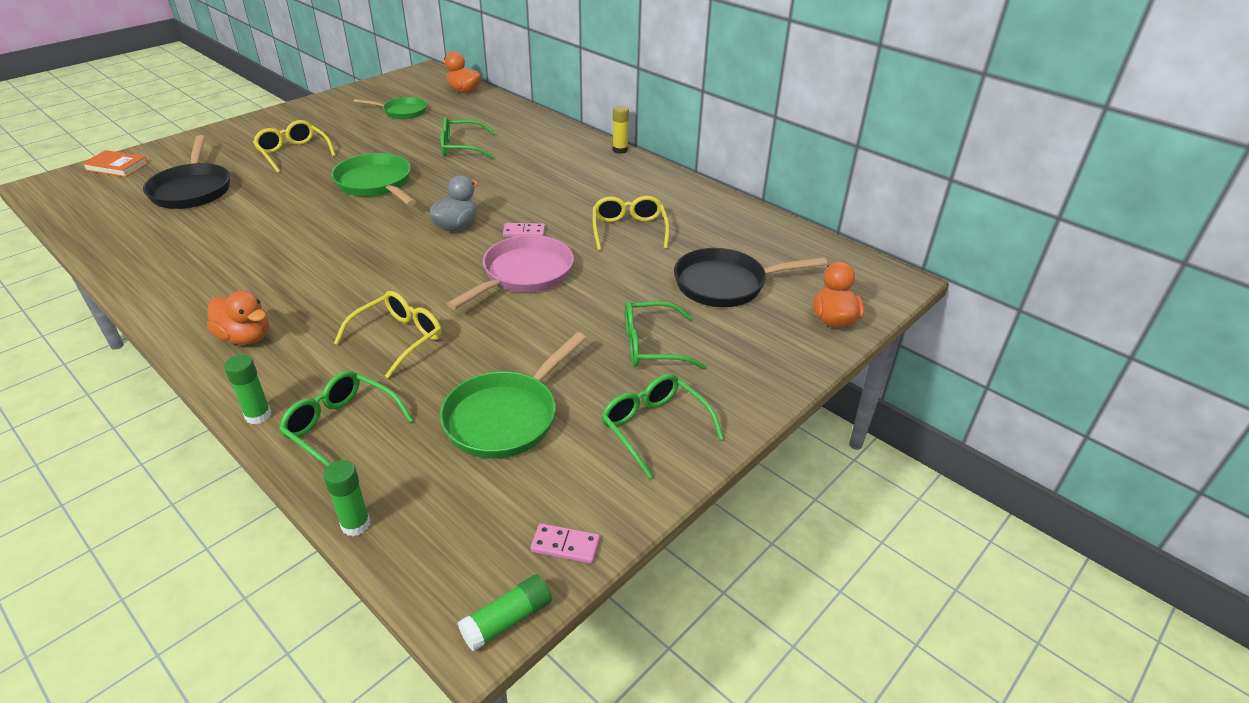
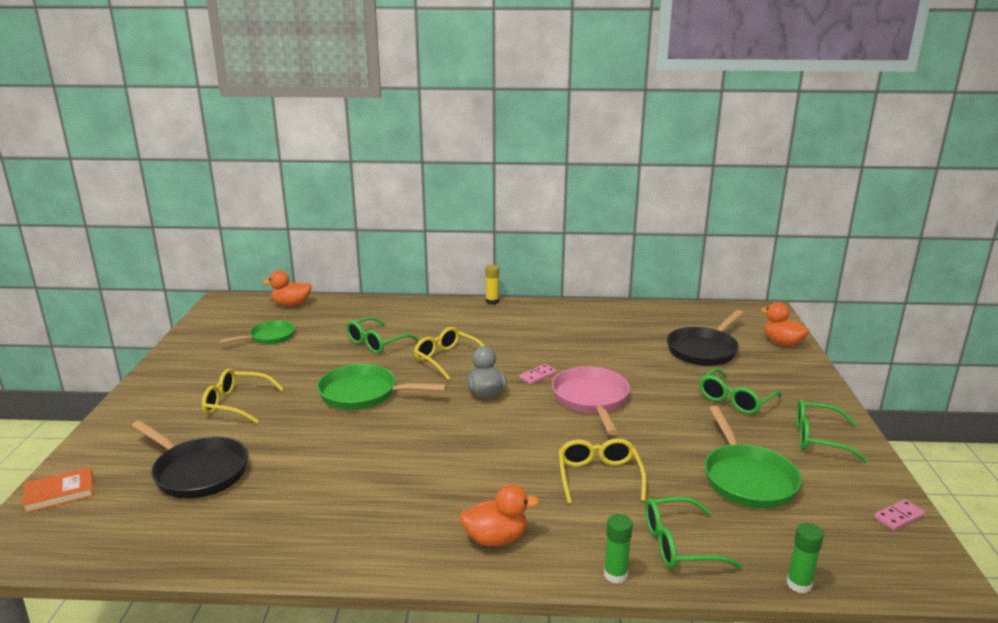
camera: 40 degrees left, 15 degrees down
green glue stick [458,574,552,651] -> none
yellow glasses [593,196,670,251] -> yellow glasses moved to [414,327,484,380]

